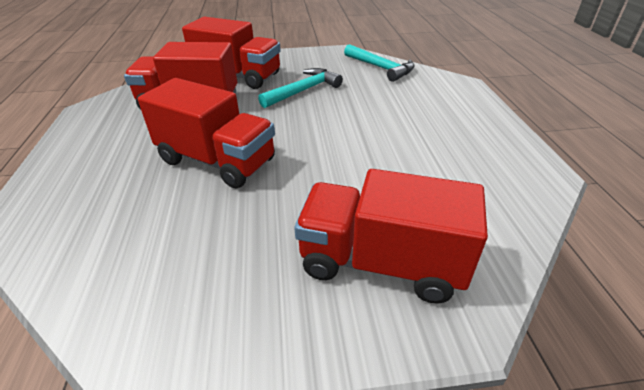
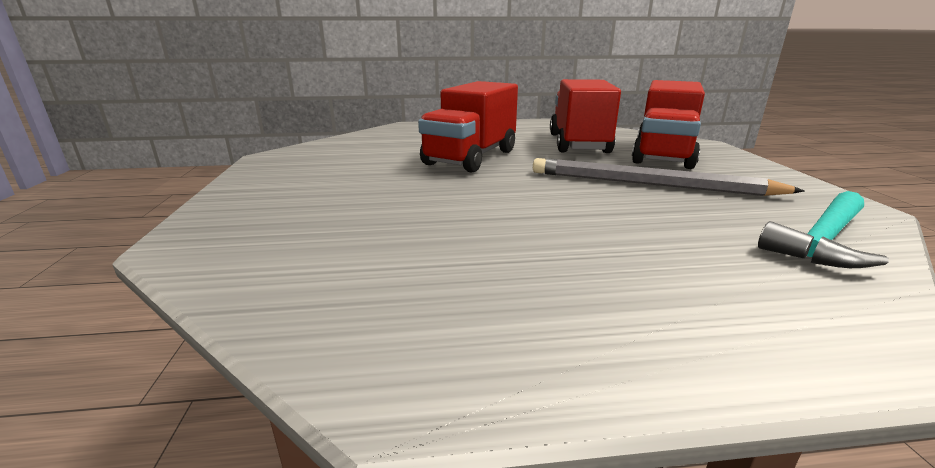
camera: 90 degrees right, 15 degrees down
turquoise hammer [258,68,343,108] -> grey pencil [533,158,805,196]
red truck [294,169,488,304] -> none

